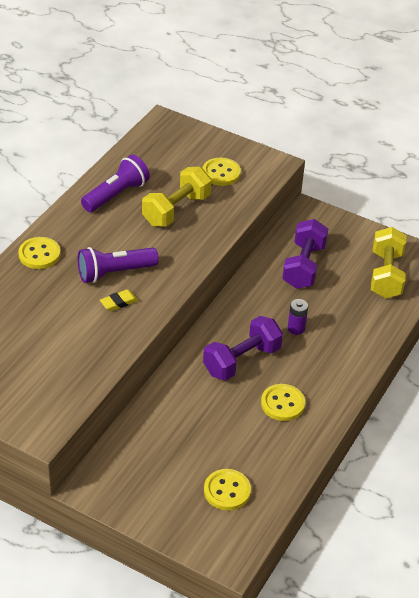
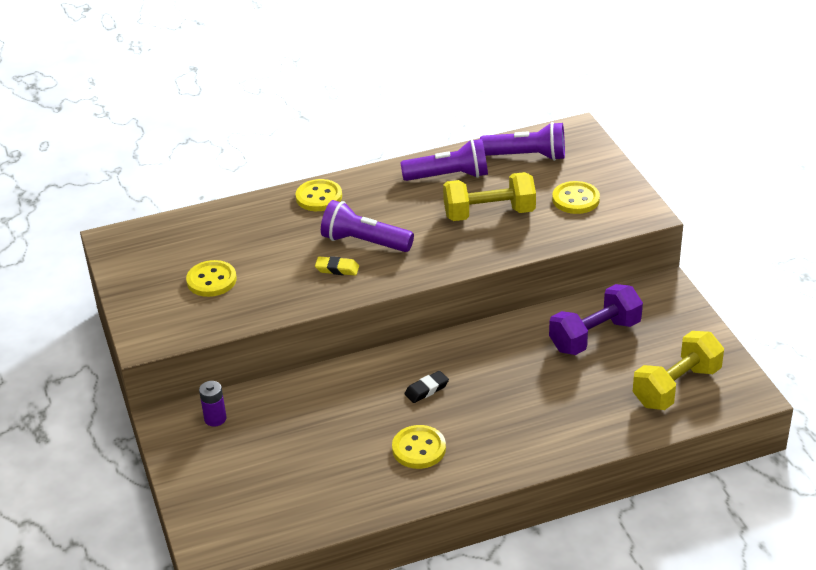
camera: 45 degrees right, 5 degrees down
purple dumbbell [203,316,283,381] -> black eraser [404,371,449,403]
yellow button [204,469,251,511] -> yellow button moved to [186,260,237,297]
purple battery [288,299,308,335] -> purple battery moved to [199,381,227,427]
none -> purple flashlight [480,122,565,161]

